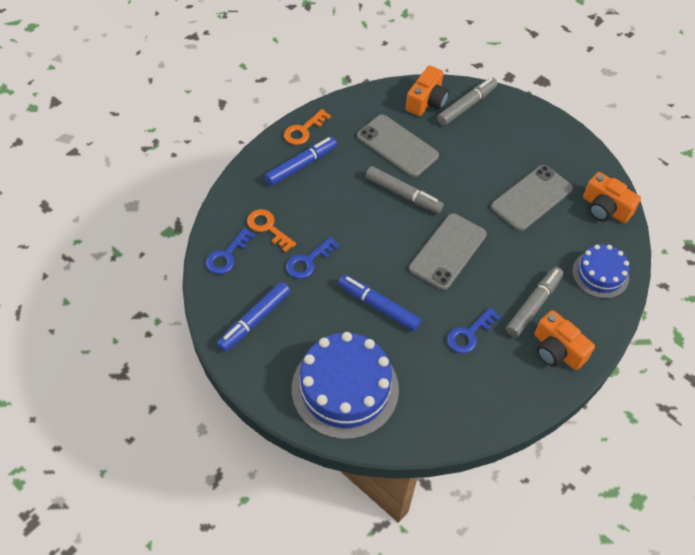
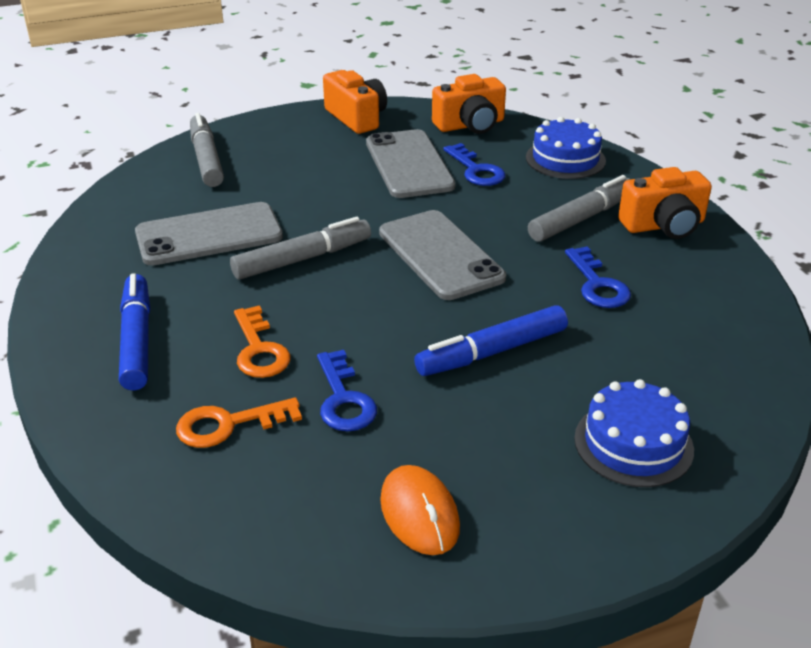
camera: 60 degrees left, 20 degrees down
blue key [206,228,255,274] -> blue key moved to [444,143,505,186]
blue marker [217,282,291,352] -> orange mouse [380,465,460,555]
orange key [284,109,331,145] -> orange key moved to [234,305,291,378]
blue cake [292,332,399,439] -> blue cake [574,379,694,487], size x0.57
orange camera [406,65,449,116] -> orange camera moved to [323,70,387,134]
grey marker [506,267,563,337] -> grey marker turned 75 degrees clockwise [528,175,630,242]

